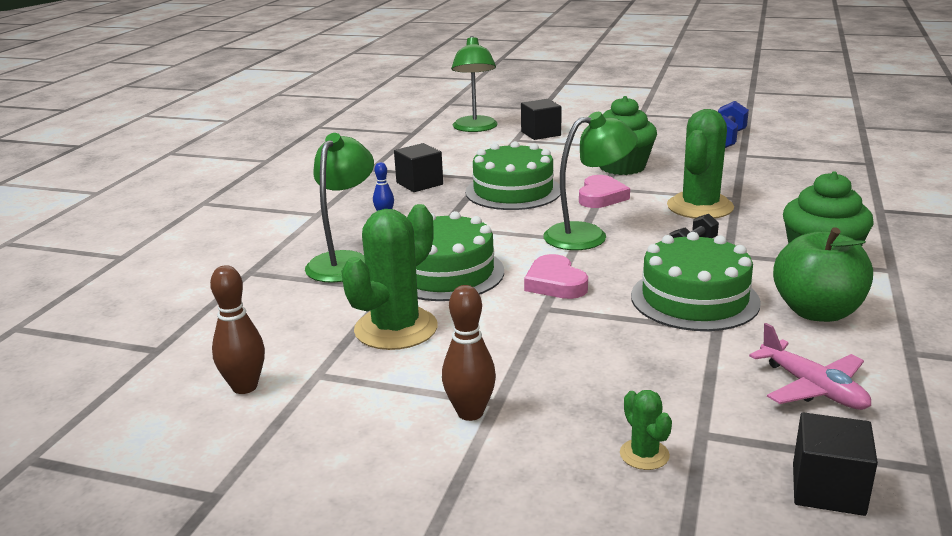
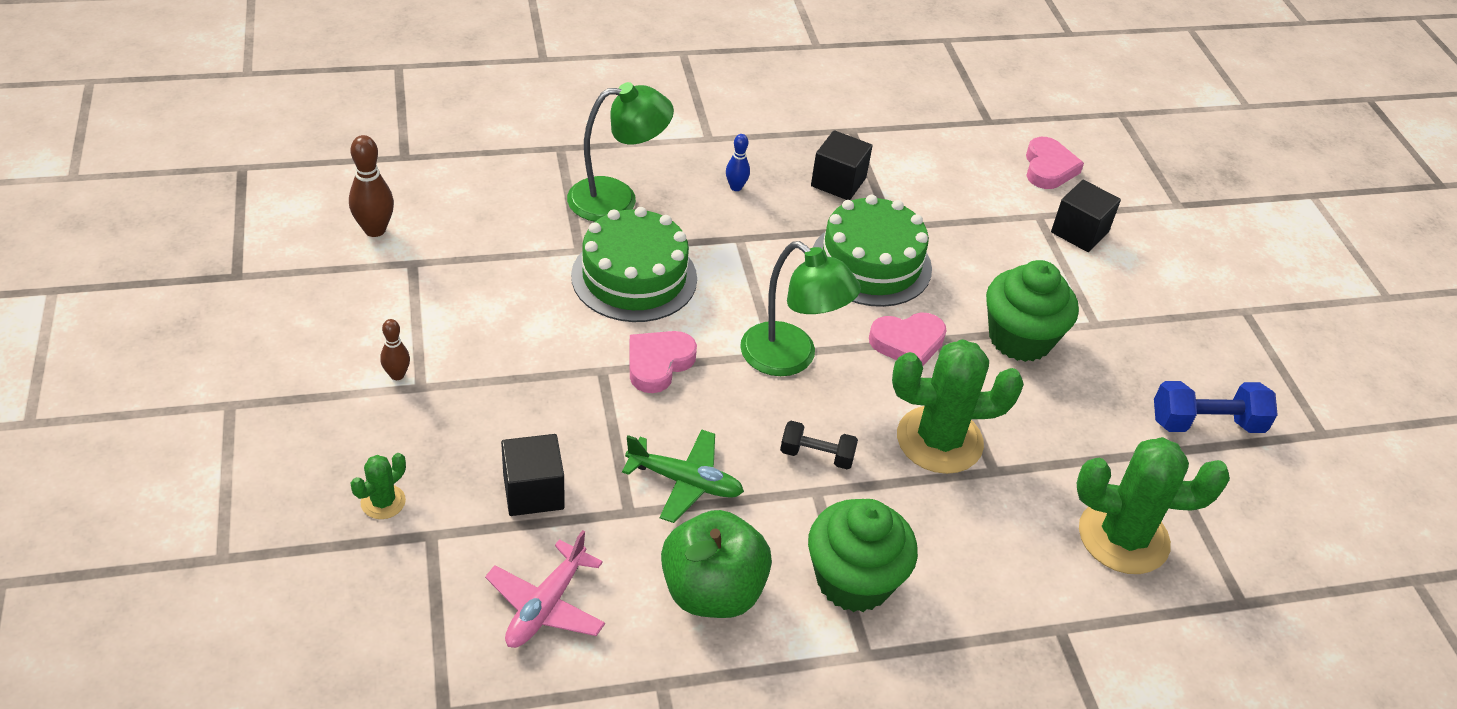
camera: 55 degrees right, 20 degrees up
green cactus [341,204,438,350] -> green cactus moved to [1077,437,1230,574]
brown bowling pin [442,285,496,421] -> brown bowling pin [380,319,410,380], size x0.60
green lamp [451,36,498,132] -> pink heart [1026,137,1084,189]
green cake [631,232,761,331] -> green plane [622,429,744,523]
black cube [793,412,878,516] -> black cube moved to [501,434,564,516]

